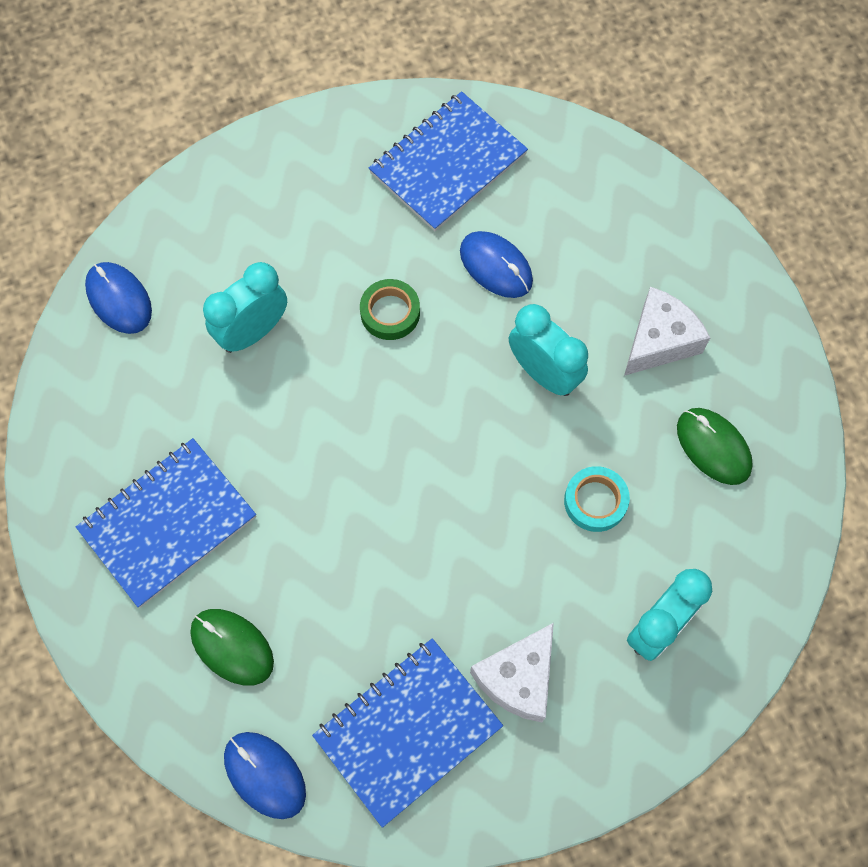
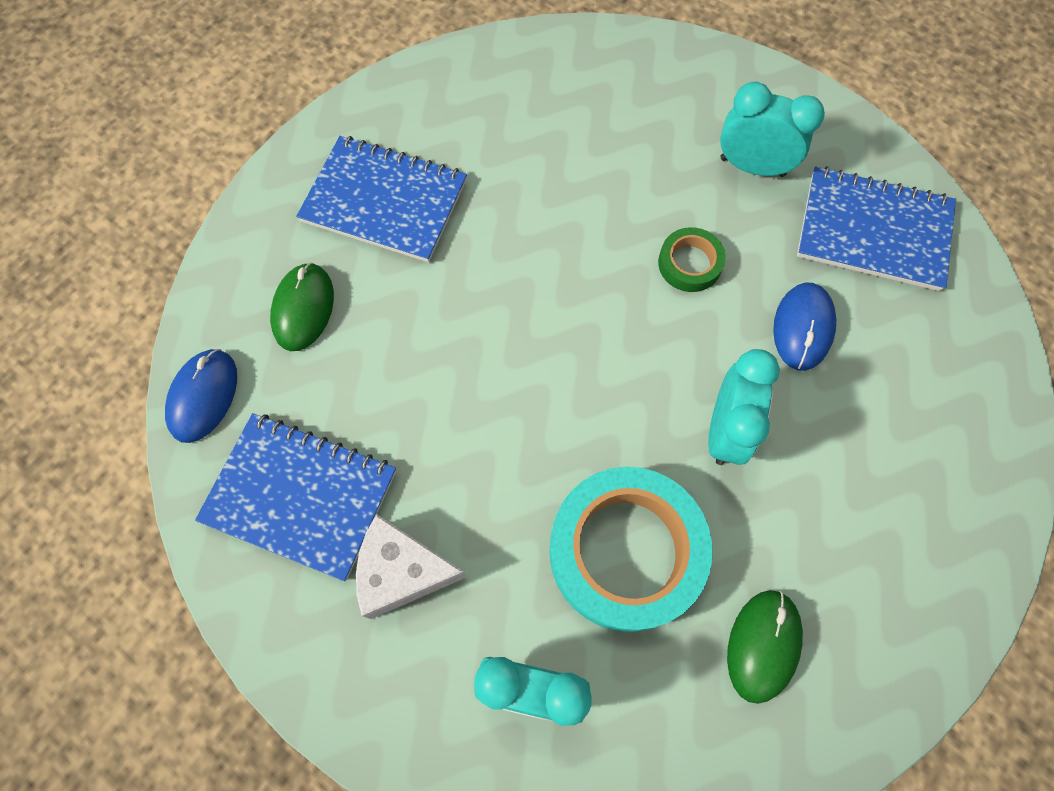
camera: 60 degrees right, 0 degrees up
blue mouse [85,262,152,334] -> none
turquoise clock [203,262,287,353] -> turquoise clock moved to [720,82,825,177]
turquoise tape [564,466,630,532] -> turquoise tape [549,467,712,632], size x2.12
white cheese [624,287,710,376] -> none

